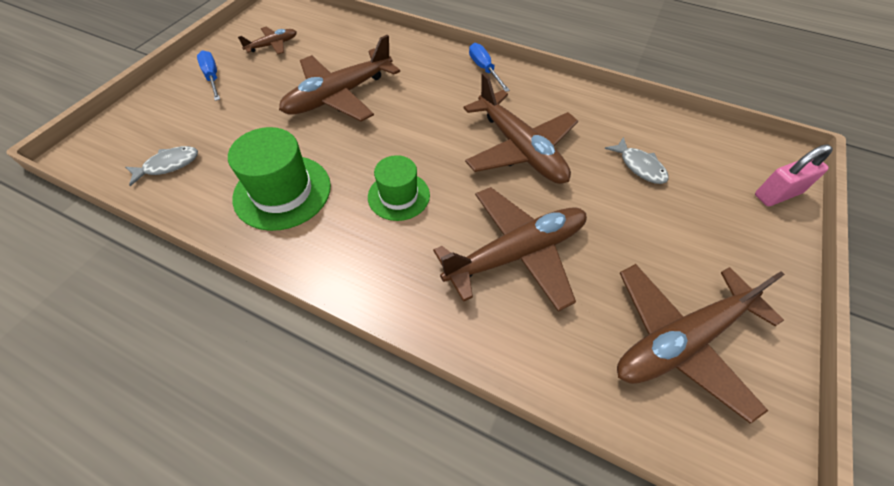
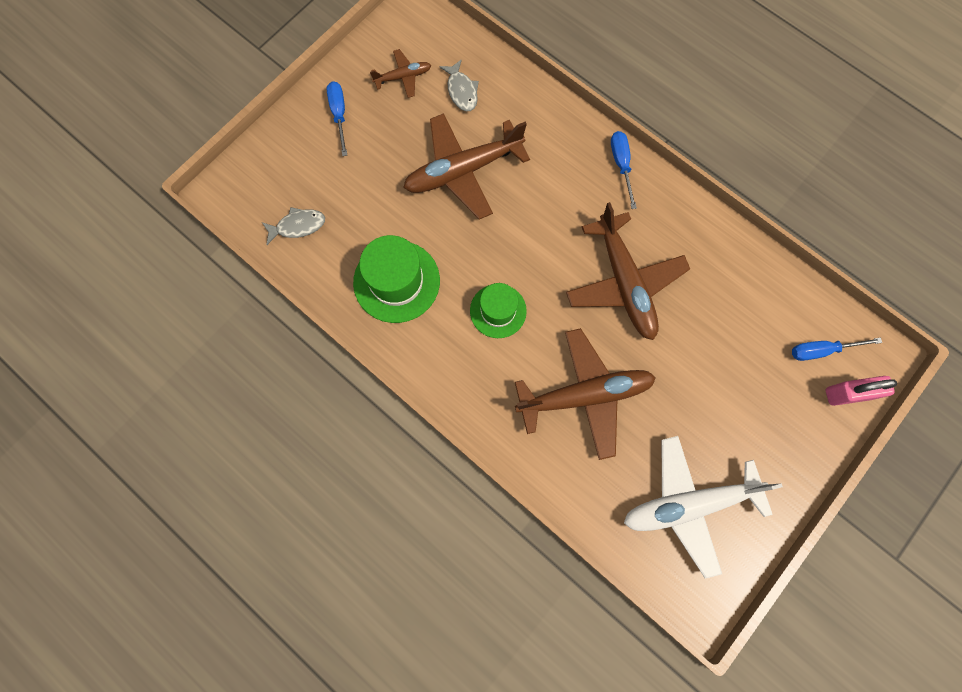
camera: 15 degrees right, 20 degrees up
grey fish [605,137,669,184] -> grey fish moved to [439,59,479,111]
brown plane [617,264,785,423] -> white plane [624,436,783,579]
none -> blue screwdriver [792,338,882,361]

